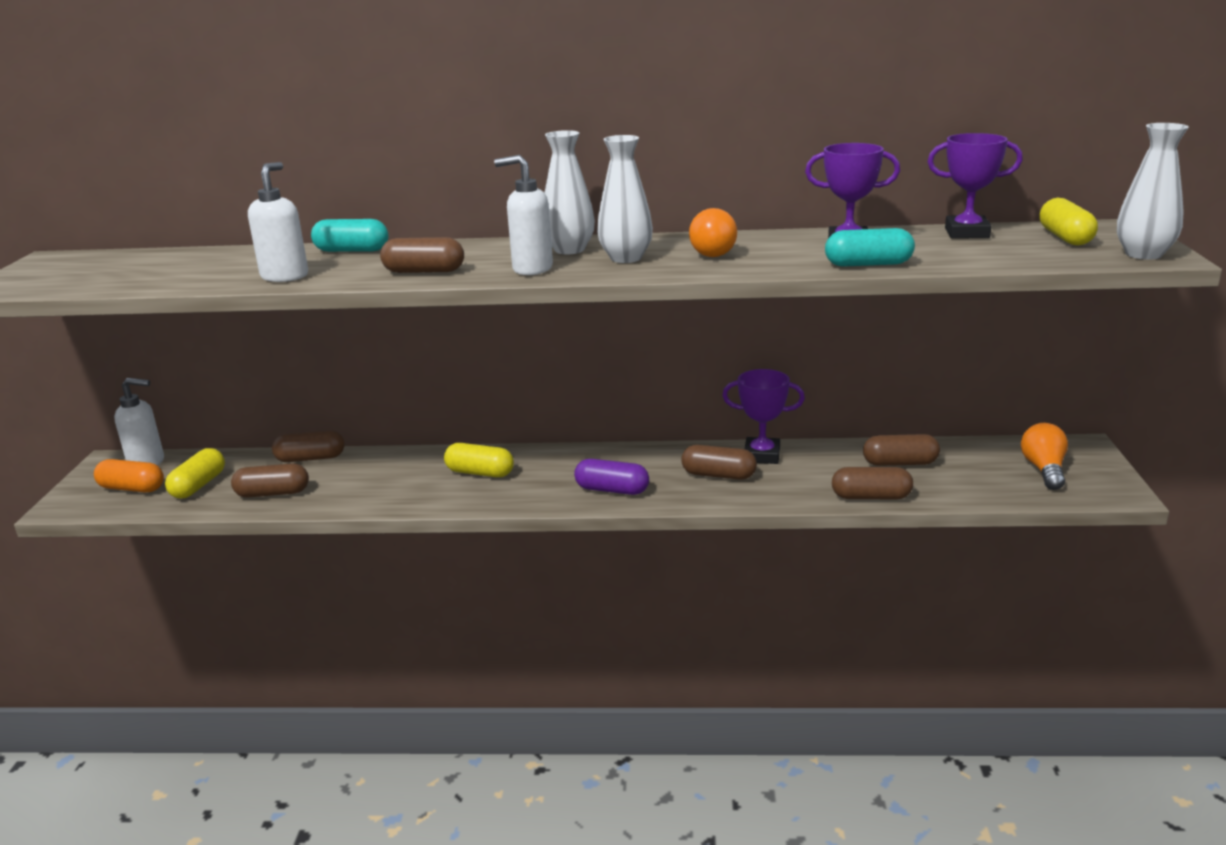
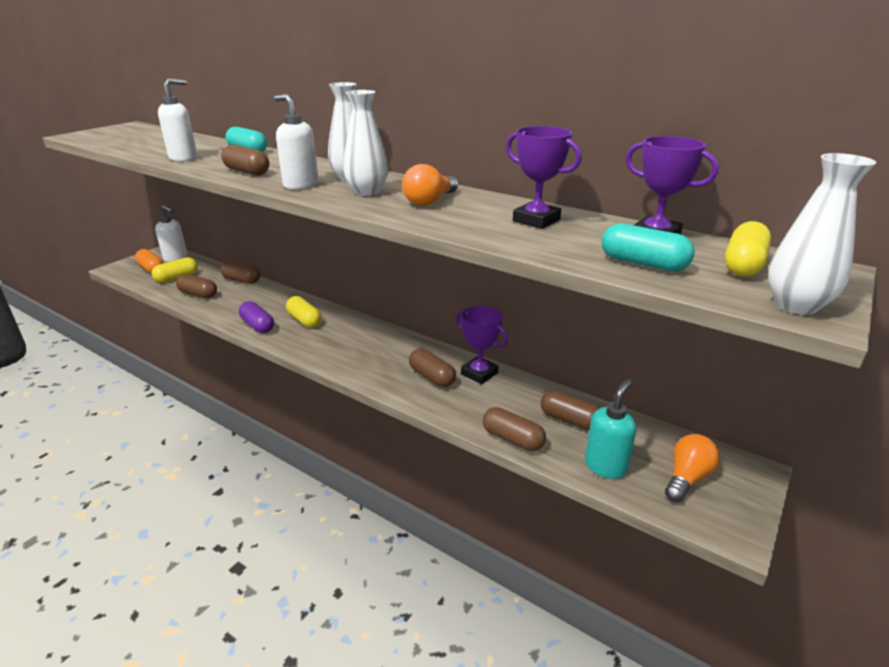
camera: 30 degrees right, 5 degrees up
purple capsule [574,459,649,495] -> purple capsule moved to [239,301,274,333]
turquoise capsule [825,228,915,267] -> turquoise capsule moved to [602,224,695,271]
none -> turquoise soap dispenser [585,379,636,479]

